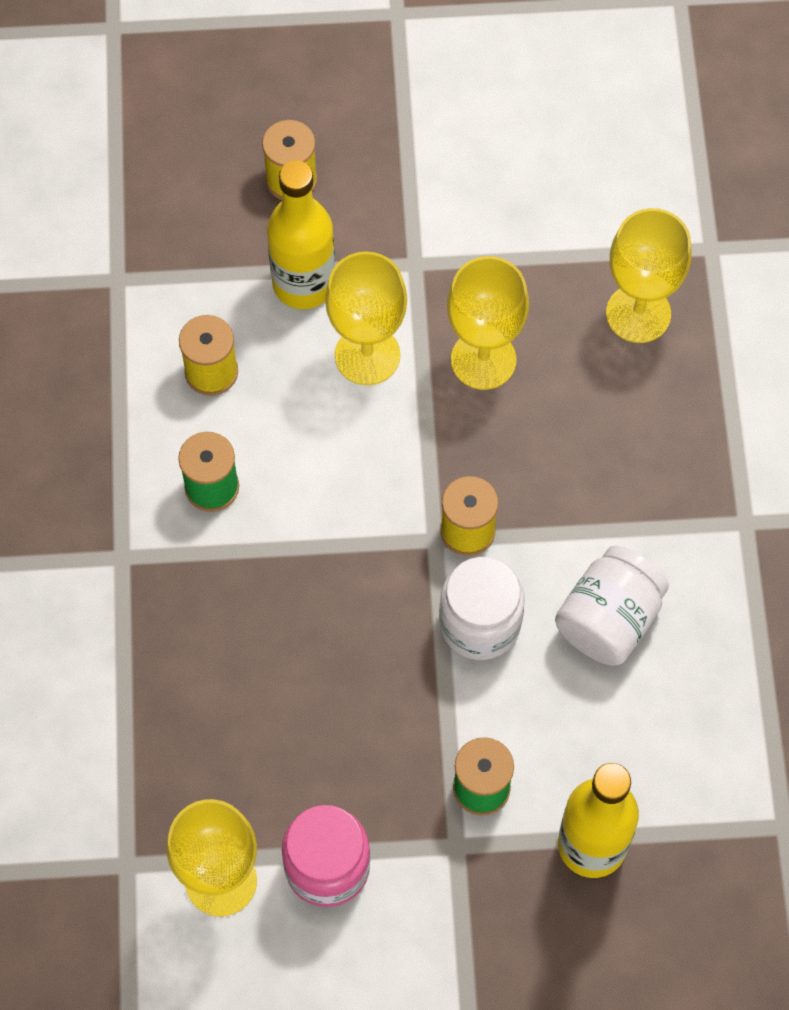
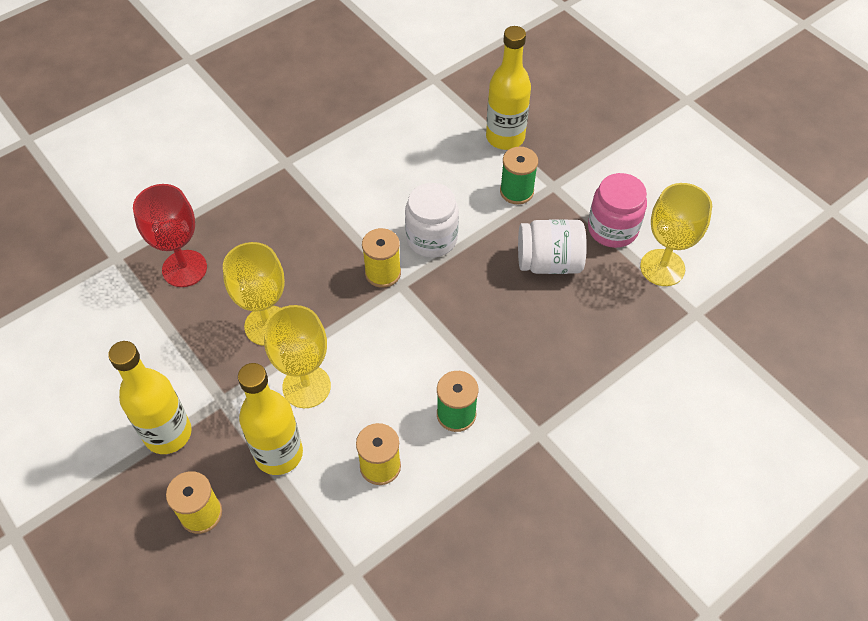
camera: 125 degrees left, 10 degrees down
white jar [555,546,669,666] -> white jar moved to [518,219,587,274]
yellow goblet [606,208,691,343] -> red goblet [133,184,207,287]
none -> yellow bottle [108,341,192,454]

